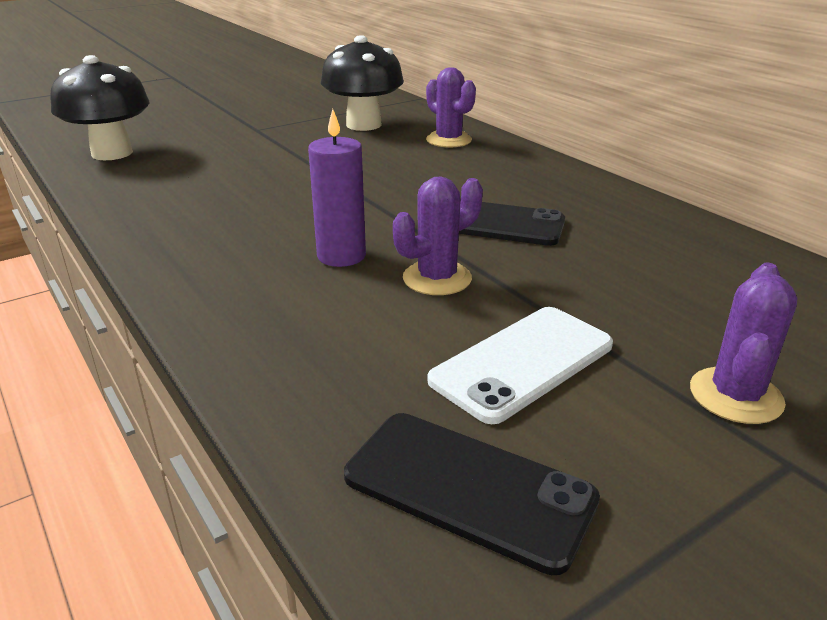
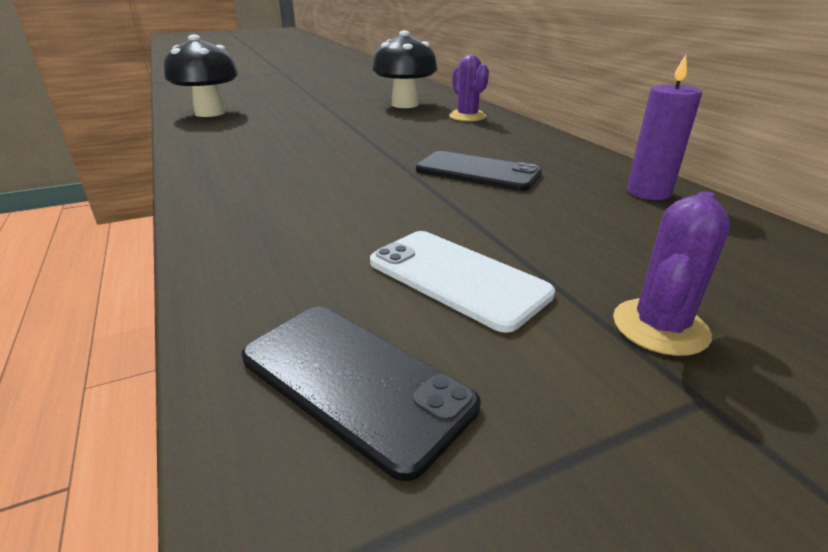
camera: 10 degrees right, 0 degrees up
purple candle [308,109,366,267] -> purple candle moved to [627,55,702,200]
purple cactus [393,176,483,295] -> none
white phone [428,307,613,424] -> white phone turned 75 degrees clockwise [370,231,555,333]

